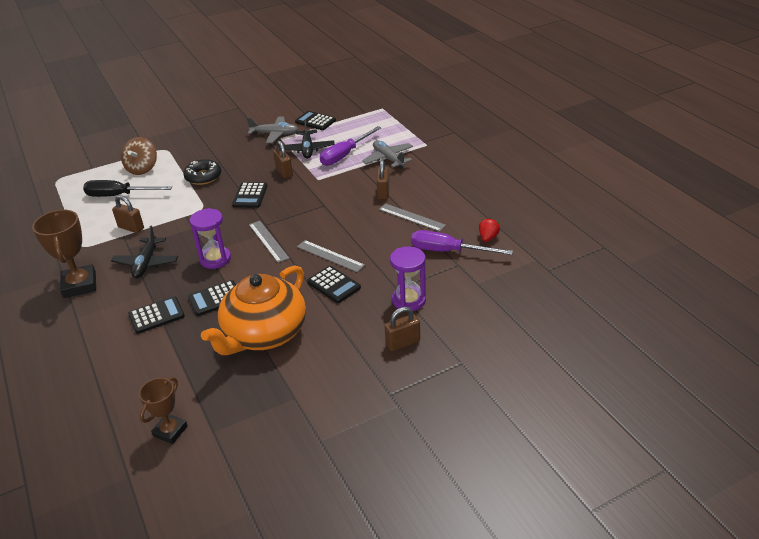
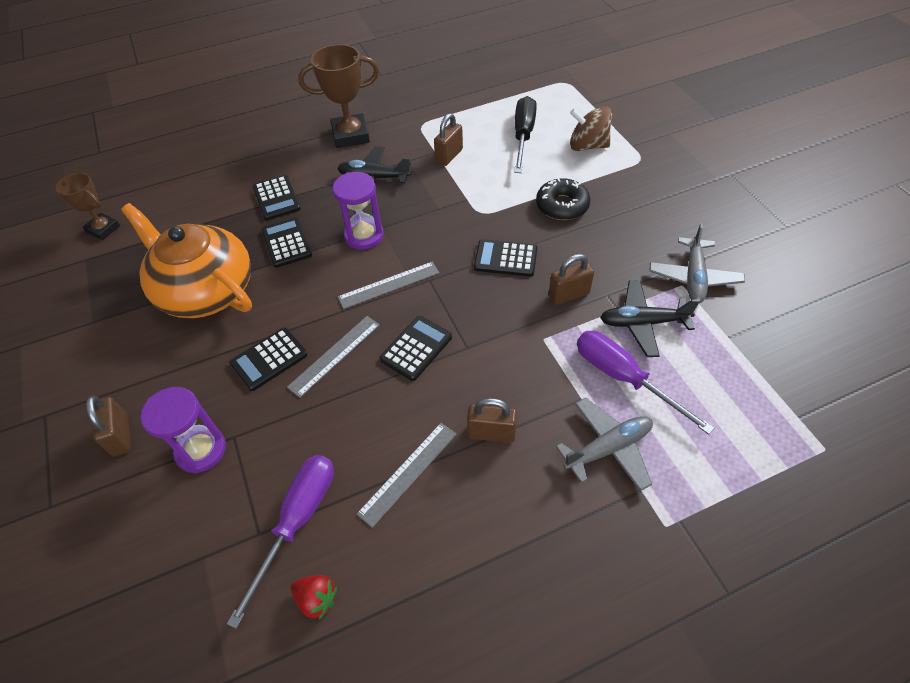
camera: 95 degrees right, 15 degrees up
black calculator [295,111,336,130] -> black calculator moved to [380,316,452,381]

